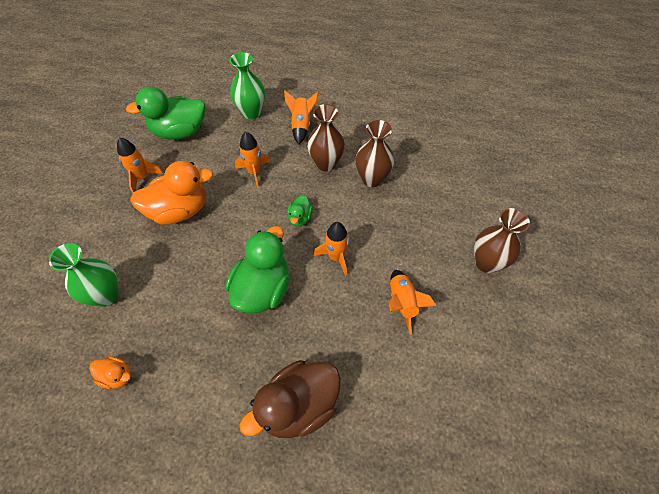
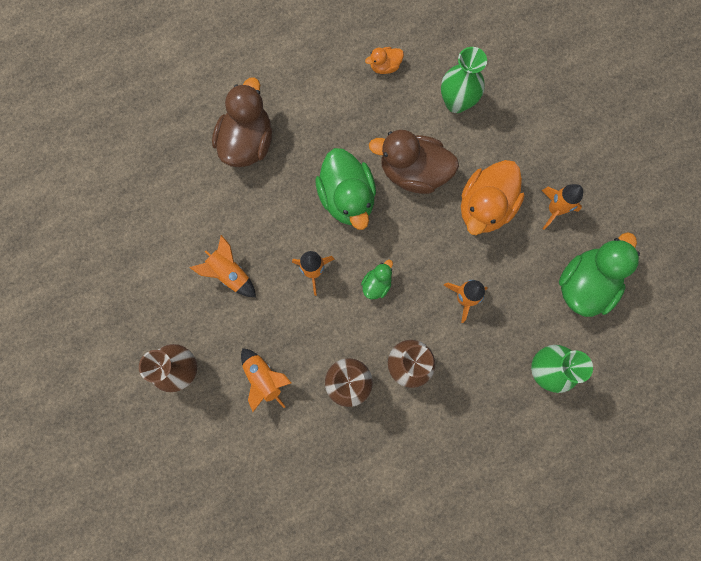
camera: 140 degrees right, 20 degrees up
orange rocket [284,90,319,145] -> orange rocket moved to [241,348,291,412]
green duck [287,195,313,226] -> green duck turned 60 degrees clockwise [361,260,393,299]
none -> brown duck [369,130,459,194]

